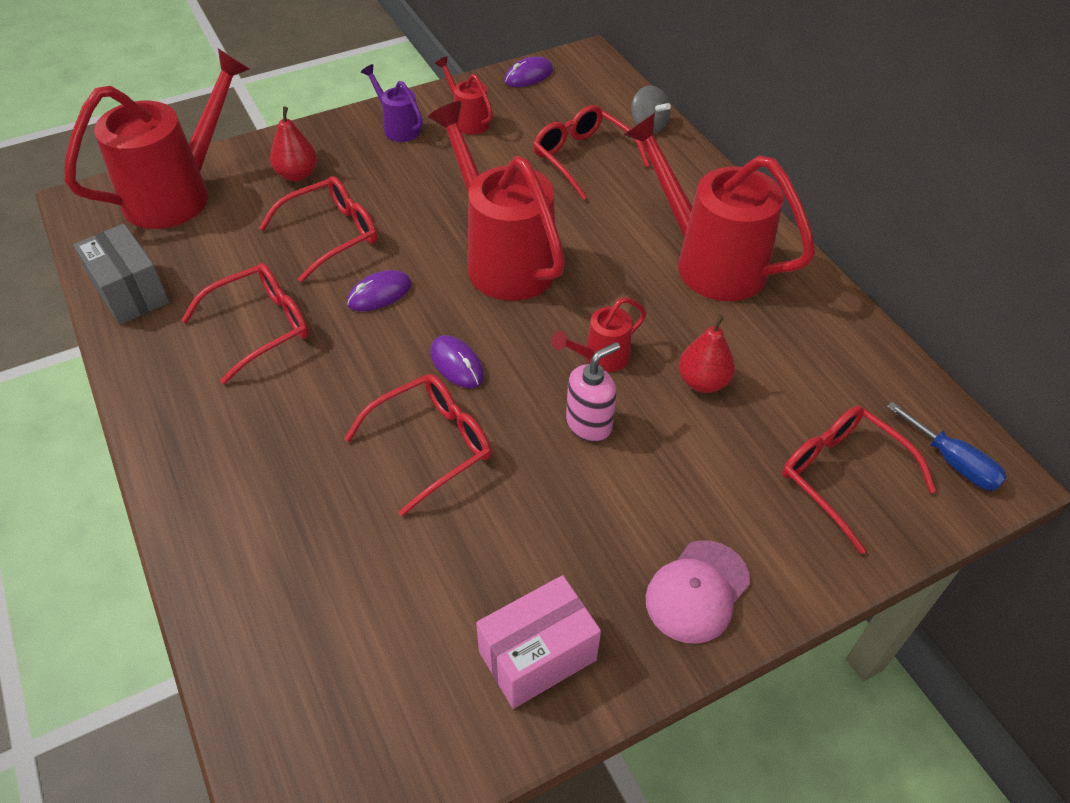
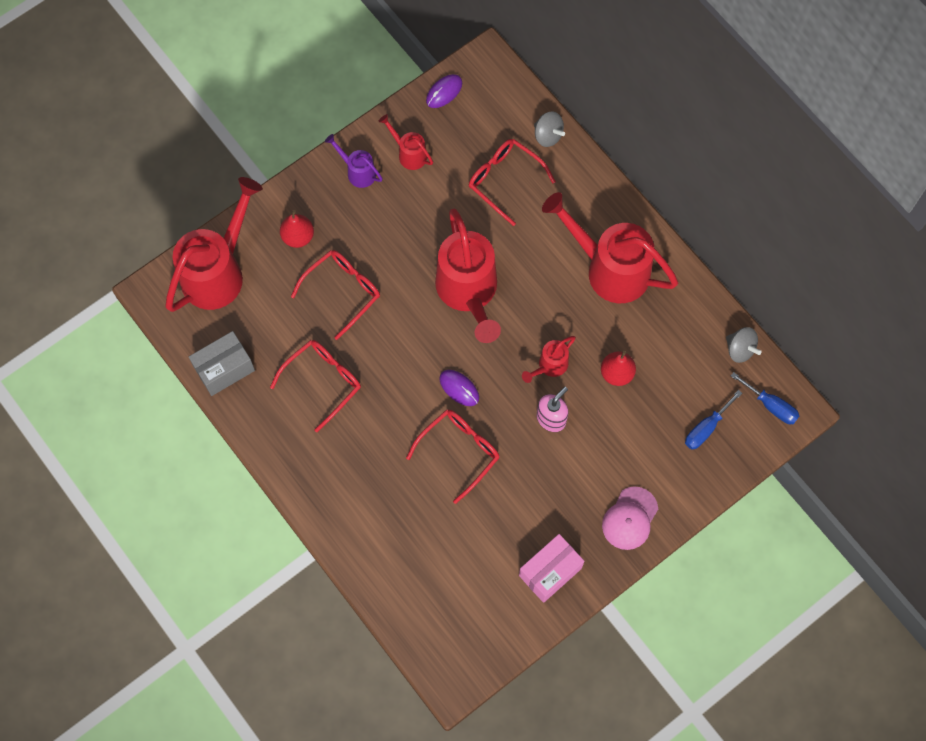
camera: 10 degrees left, 20 degrees up
grey box [73,224,169,325] -> grey box turned 75 degrees counterclockwise [189,331,255,396]
purple mouse [347,270,412,311] -> none
red watering can [428,101,565,301] -> red watering can turned 150 degrees counterclockwise [435,209,501,343]
red glasses [782,406,936,554] -> blue screwdriver [685,390,742,449]
none -> grey spinning top [726,327,762,363]

